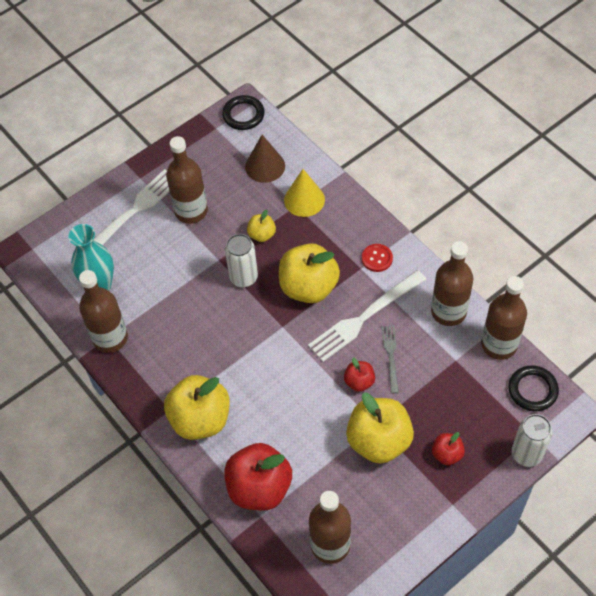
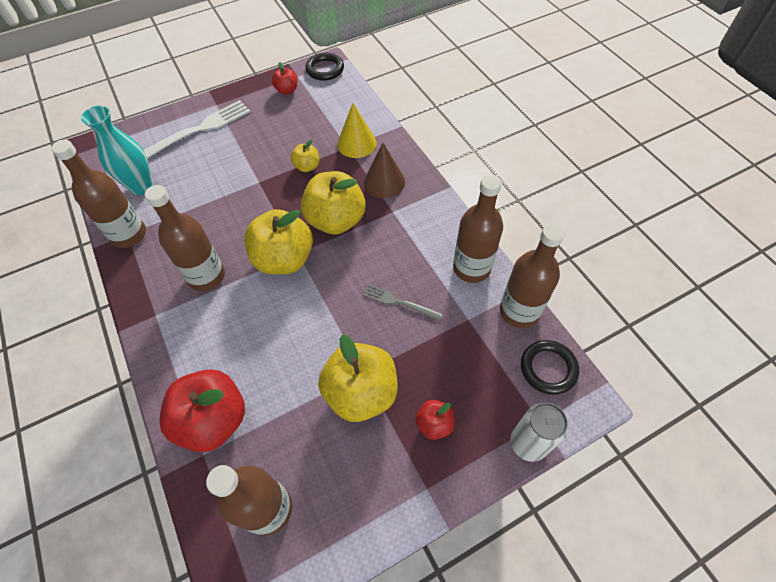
camera: 10 degrees right, 0 degrees up
yellow apple [164,375,230,440] -> yellow apple moved to [244,209,313,274]
brown bottle [166,136,208,224] -> brown bottle moved to [145,185,225,291]
white can [225,234,258,287] -> none
brown cone [245,135,285,183] -> brown cone moved to [364,143,405,198]
white fork [308,270,426,362] -> none
red apple [344,358,375,392] -> red apple moved to [272,62,298,95]
red button [362,244,393,272] -> none
grey fork [382,325,399,393] -> grey fork turned 75 degrees counterclockwise [363,284,443,321]

